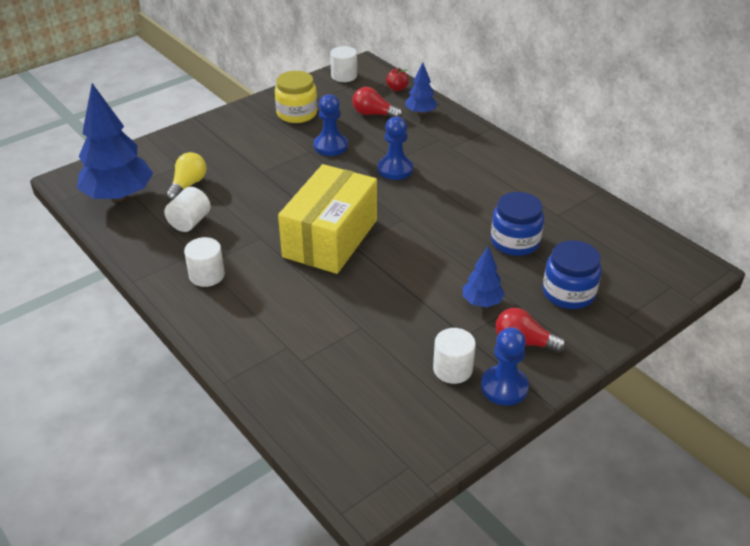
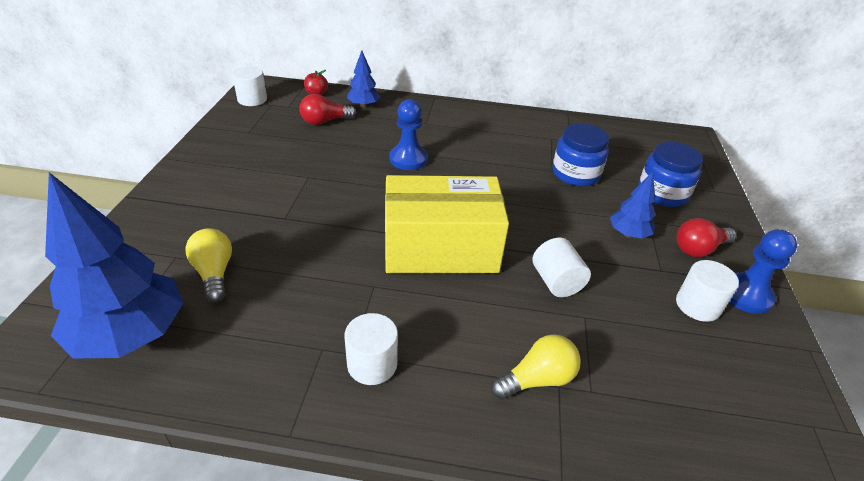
camera: 45 degrees left, 0 degrees up
white cylinder [164,187,211,232] -> white cylinder moved to [532,238,591,297]
yellow jar [275,71,317,123] -> none
yellow box [278,164,377,274] -> yellow box turned 75 degrees counterclockwise [385,175,509,273]
blue pawn [314,94,348,156] -> none
none -> yellow light bulb [491,334,581,400]

